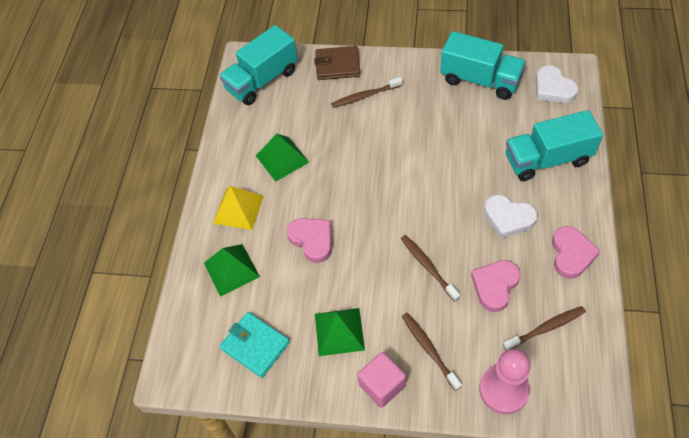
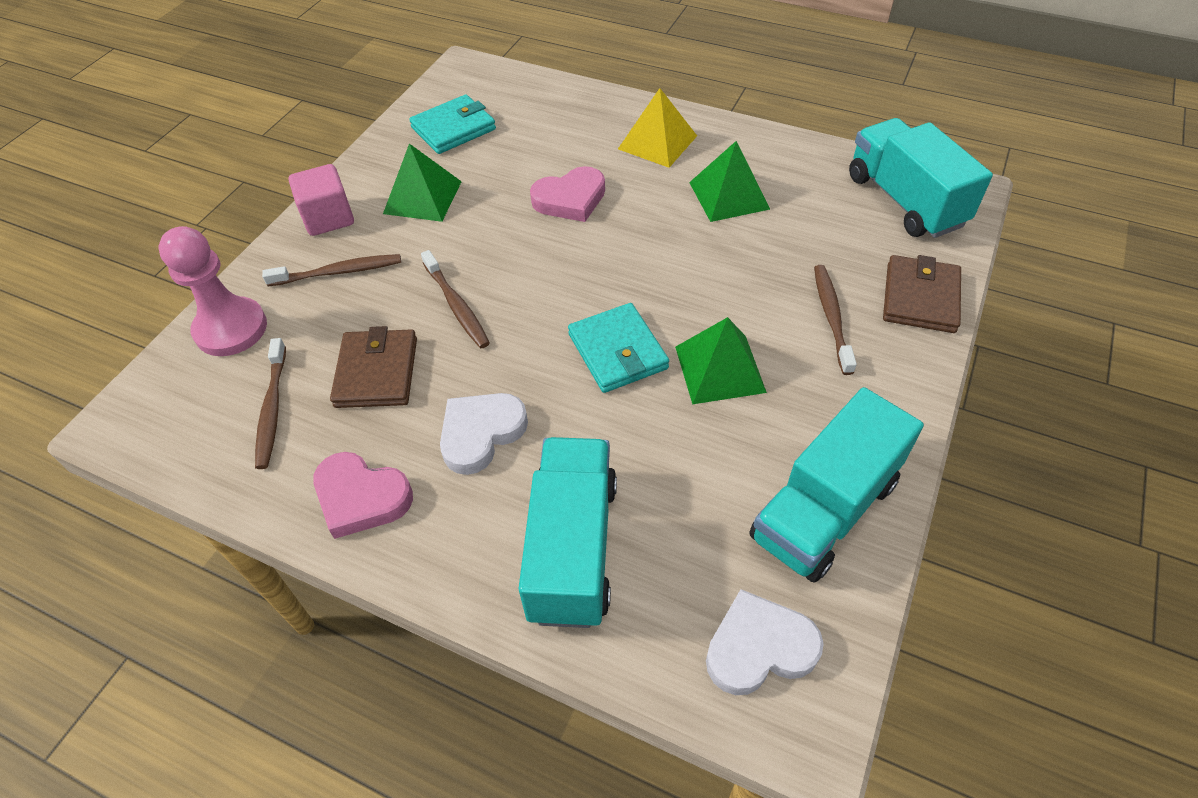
camera: 105 degrees right, 5 degrees down
green pyramid [204,244,260,297] -> green pyramid moved to [675,317,767,404]
brown toothbrush [401,235,460,302] -> brown toothbrush turned 75 degrees clockwise [421,250,490,348]
pink heart [471,260,521,312] -> brown wallet [330,326,417,408]
none -> turquoise wallet [568,303,669,393]

